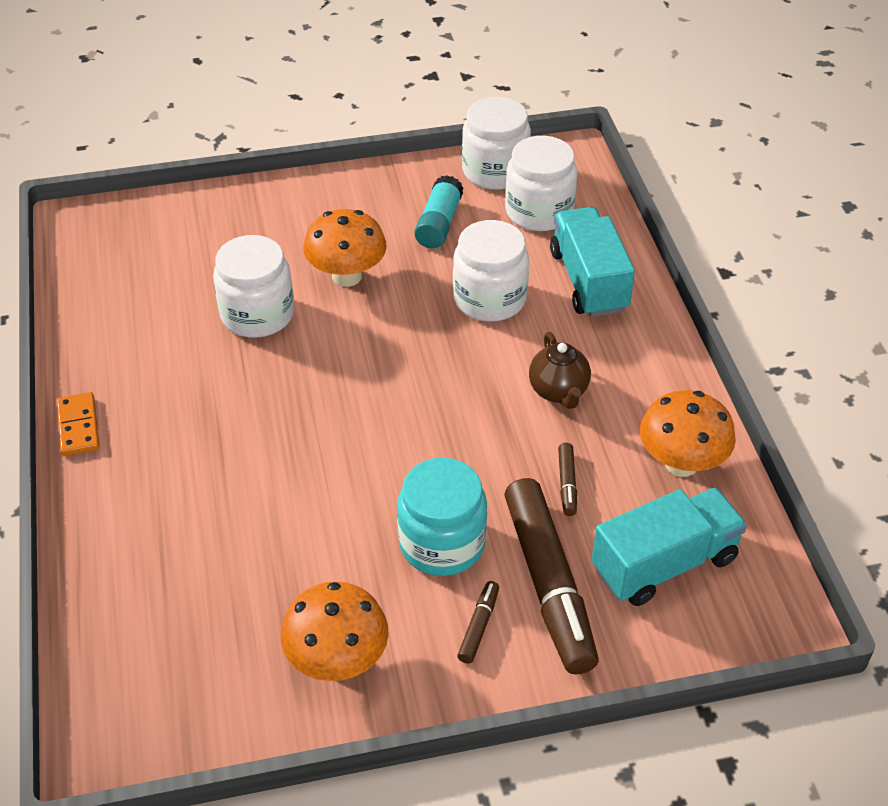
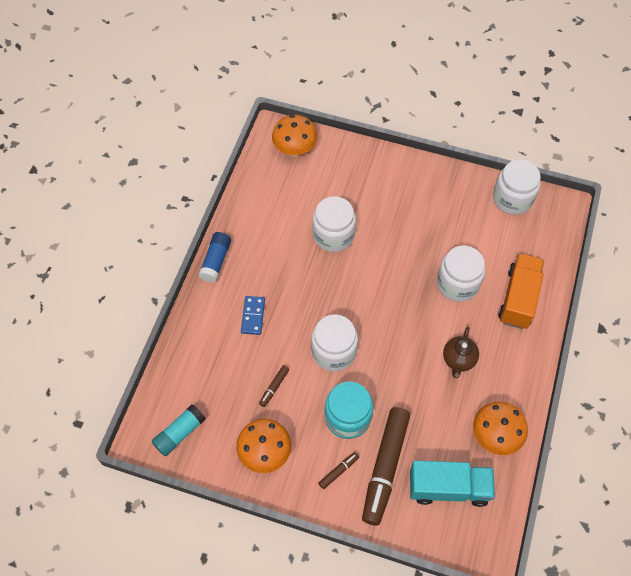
camera: 30 degrees right, 15 degrees up
orange domino [57,392,99,456] -> blue glue stick [198,232,231,283]
orange mushroom [303,209,387,287] -> orange mushroom moved to [272,115,317,157]
turquoise glue stick [414,175,463,248] -> turquoise glue stick moved to [152,404,206,456]
white jar [505,136,577,231] -> white jar moved to [311,314,358,371]
turquoise truck [550,207,635,317] -> orange truck [498,253,544,329]
brown marker [558,443,577,516] -> brown marker moved to [259,365,289,407]
none -> blue domino [241,296,265,335]

